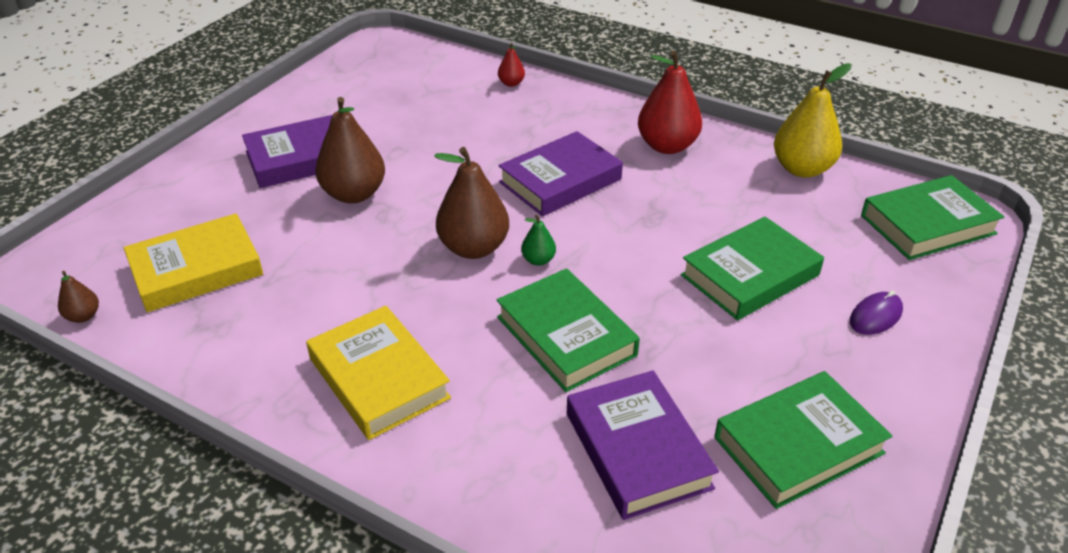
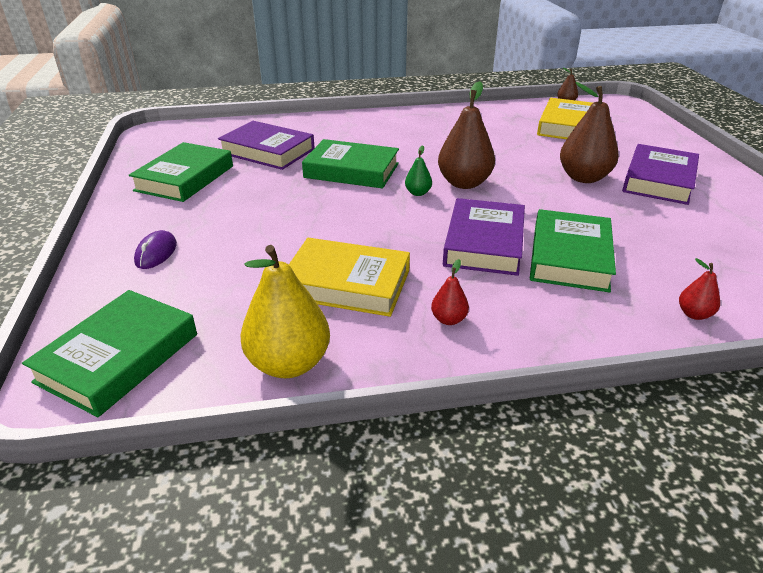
camera: 140 degrees right, 5 degrees down
yellow book [306,306,451,440] -> yellow book moved to [289,238,410,317]
red pear [638,51,702,154] -> red pear [431,259,469,325], size x0.47
green book [681,217,824,320] -> green book moved to [530,209,616,292]

